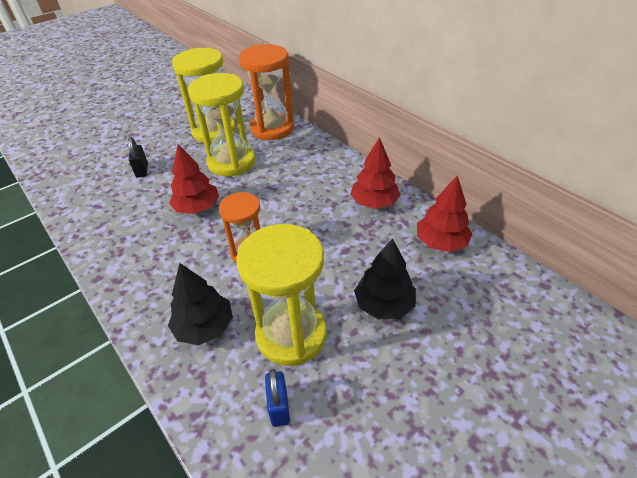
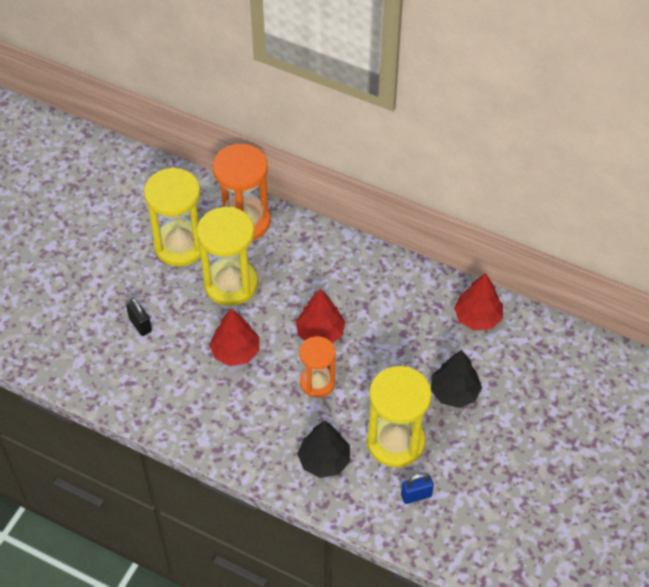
camera: 25 degrees left, 10 degrees up
blue padlock [265,369,290,427] -> blue padlock turned 75 degrees counterclockwise [401,473,434,504]
red tree [350,137,400,209] -> red tree moved to [295,289,345,343]

